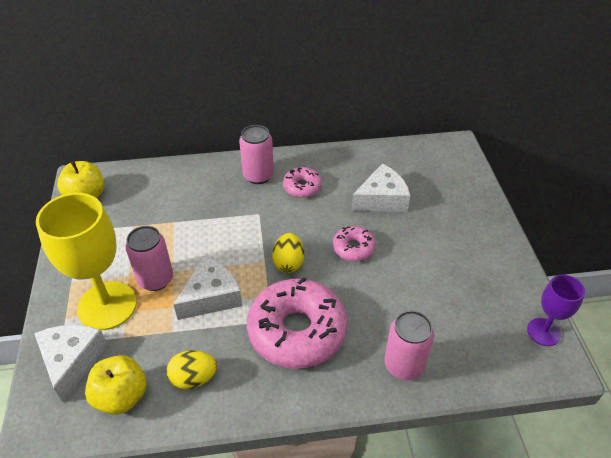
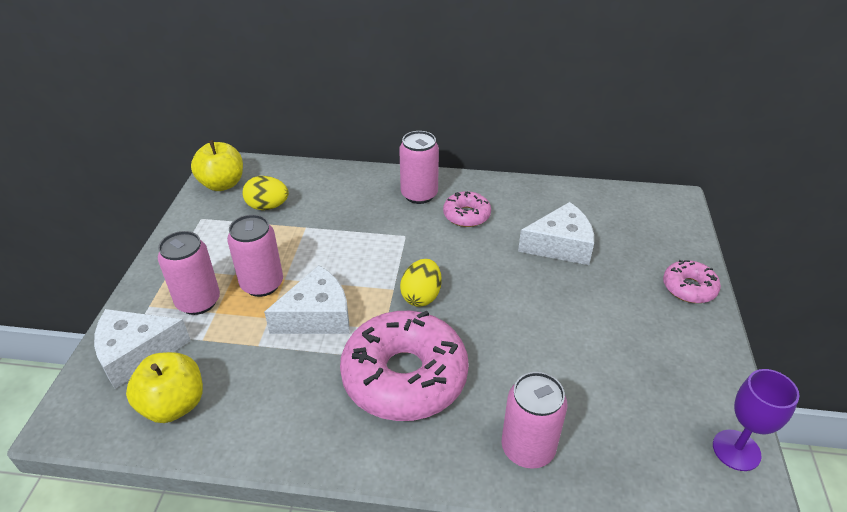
camera: 15 degrees right, 5 degrees down
white cheese [34,325,108,402] -> white cheese turned 120 degrees counterclockwise [94,309,191,389]
yellow goblet [36,193,137,330] -> pink can [158,231,220,315]
yellow egg [166,350,217,389] -> yellow egg moved to [242,176,289,210]
pink donut [333,226,376,262] -> pink donut moved to [663,260,721,303]

